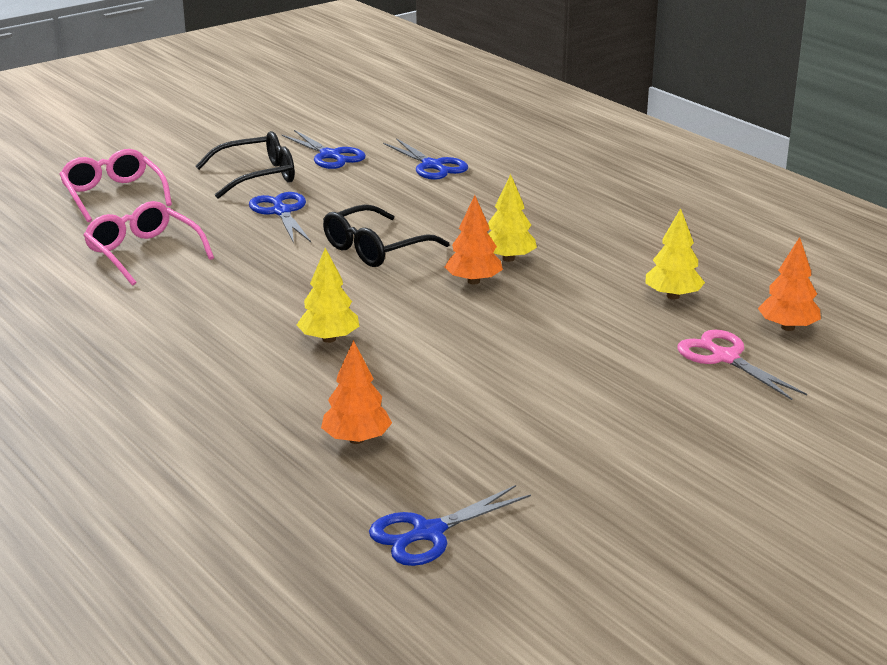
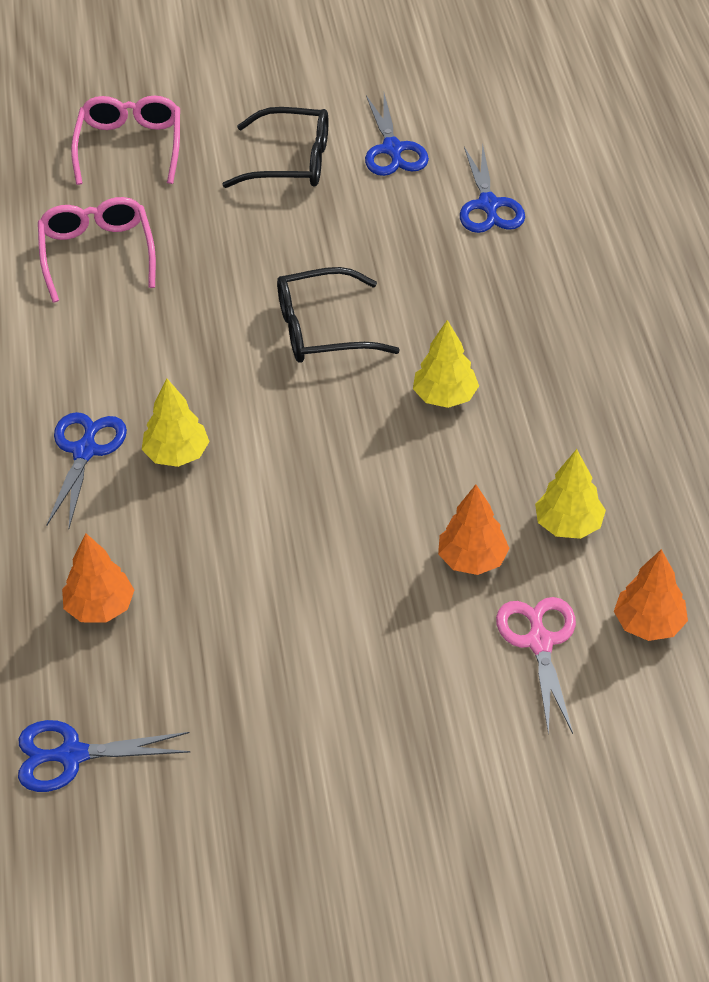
camera: 30 degrees right, 20 degrees up
blue scissors [249,192,311,243] -> blue scissors moved to [47,412,127,528]
orange tree [445,195,503,284] -> orange tree moved to [438,485,510,575]

